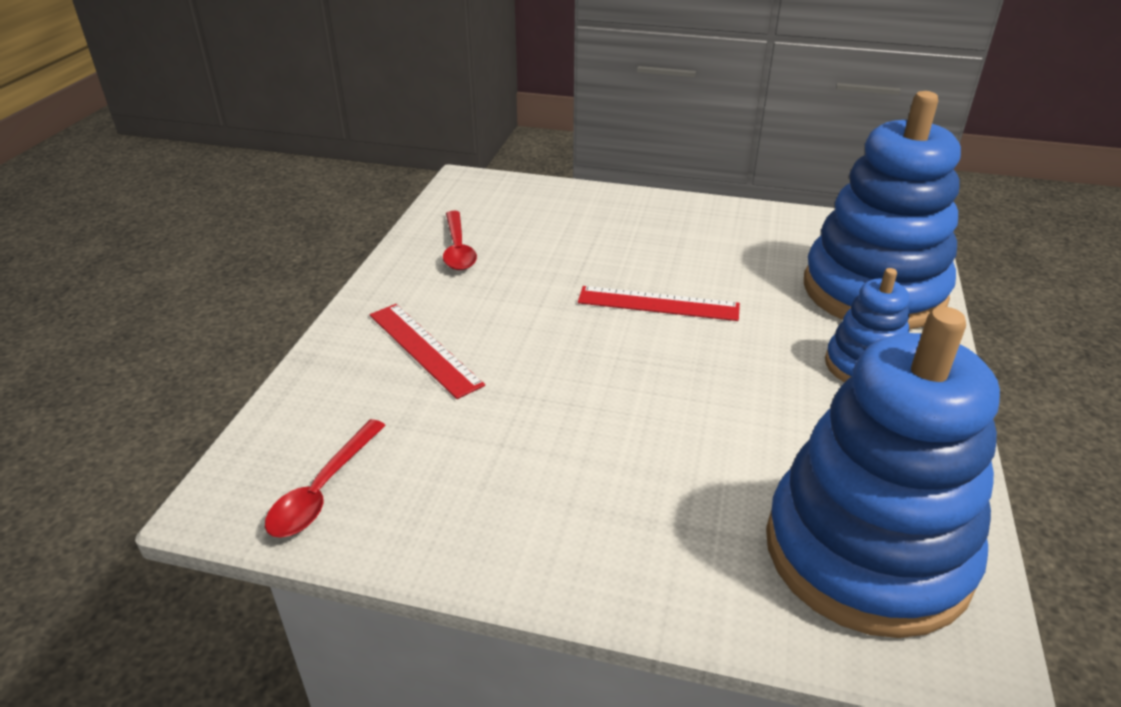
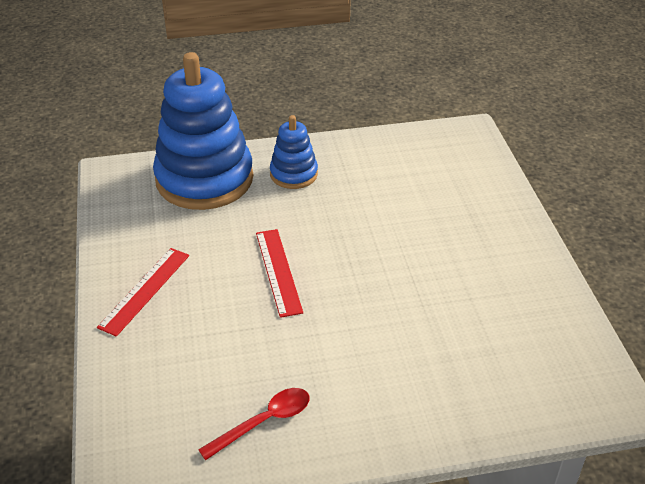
camera: 115 degrees left, 5 degrees up
red spoon [265,419,386,538] -> none
red ruler [370,304,485,399] -> red ruler moved to [97,248,189,337]
blue stacking toy [766,307,1000,638] -> none

